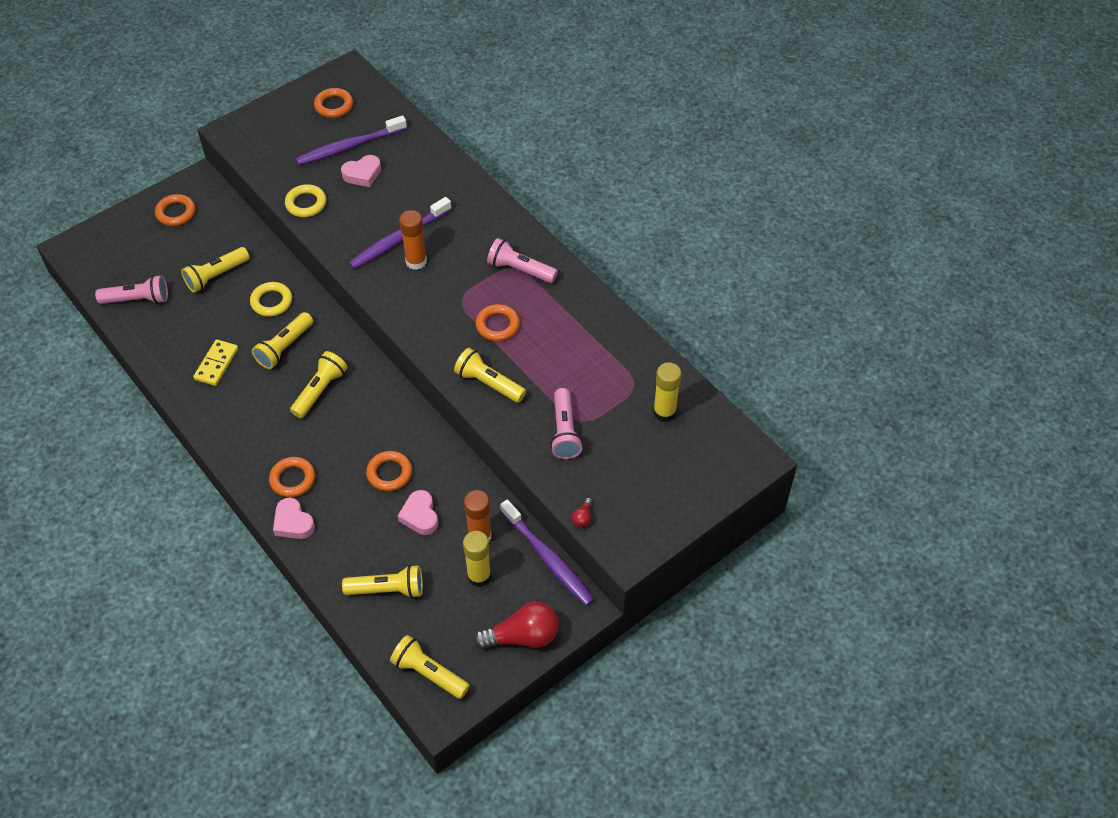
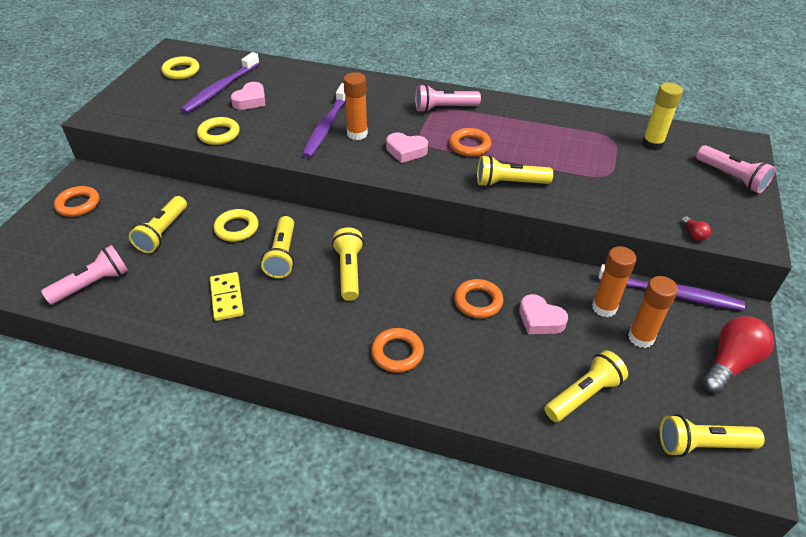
camera: 35 degrees left, 10 degrees down
pink heart [273,498,315,539] -> pink heart moved to [386,133,428,163]
orange ring [314,88,353,118] -> yellow ring [161,56,199,79]
yellow glue stick [463,531,491,587] -> orange glue stick [628,276,678,348]
pink flashlight [550,388,583,459] -> pink flashlight moved to [696,145,776,193]

